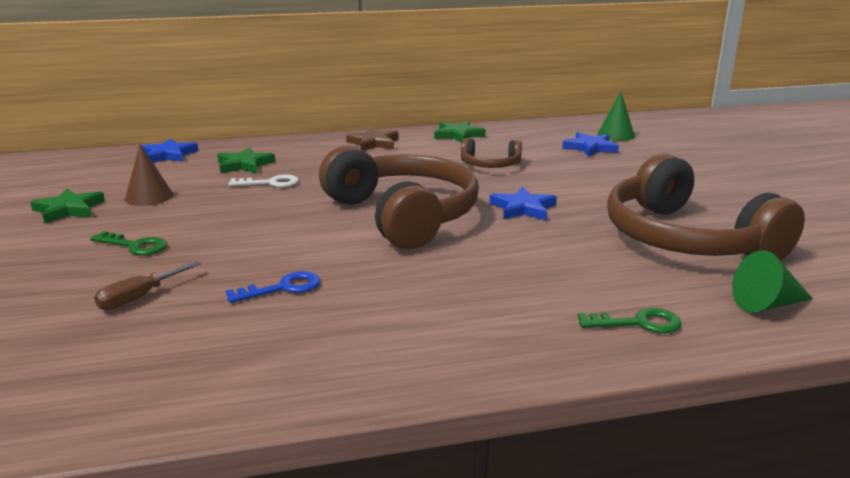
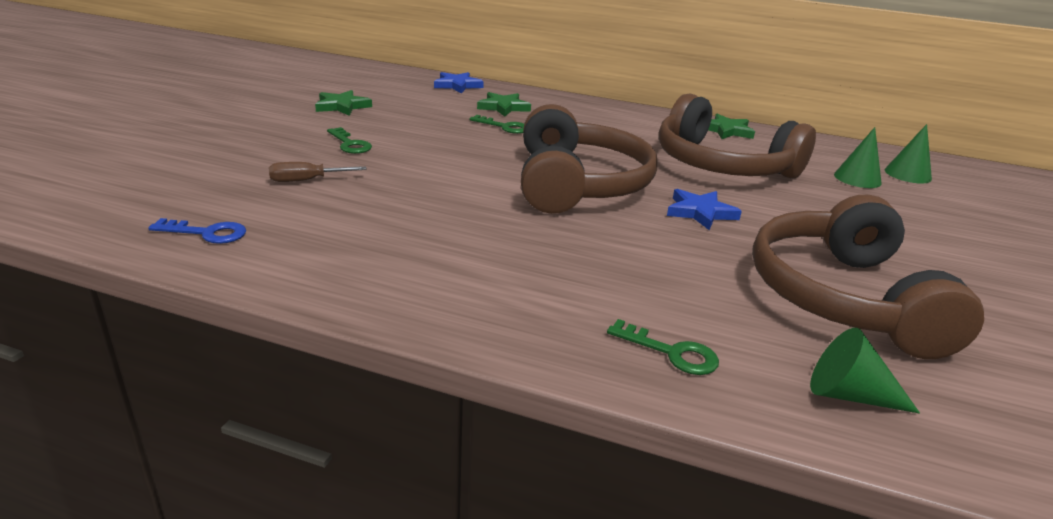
camera: 30 degrees right, 5 degrees up
brown cone [125,144,173,206] -> none
blue key [226,271,320,303] -> blue key moved to [148,218,246,244]
white key [228,174,299,187] -> green key [470,115,524,134]
brown star [346,128,399,151] -> none
brown headphones [461,138,522,168] -> brown headphones [658,94,816,178], size x2.16
blue star [562,132,619,157] -> green cone [834,127,882,188]

